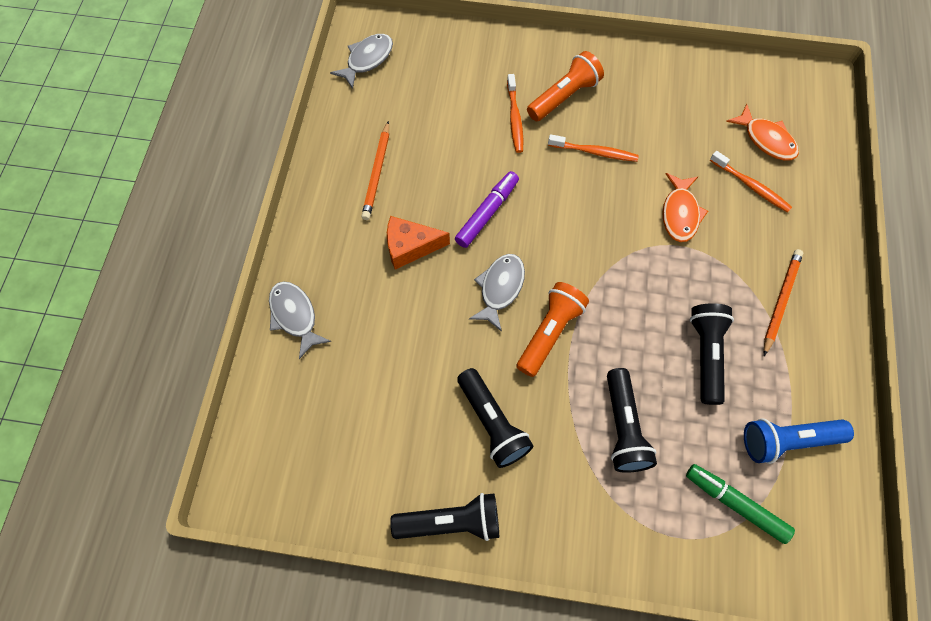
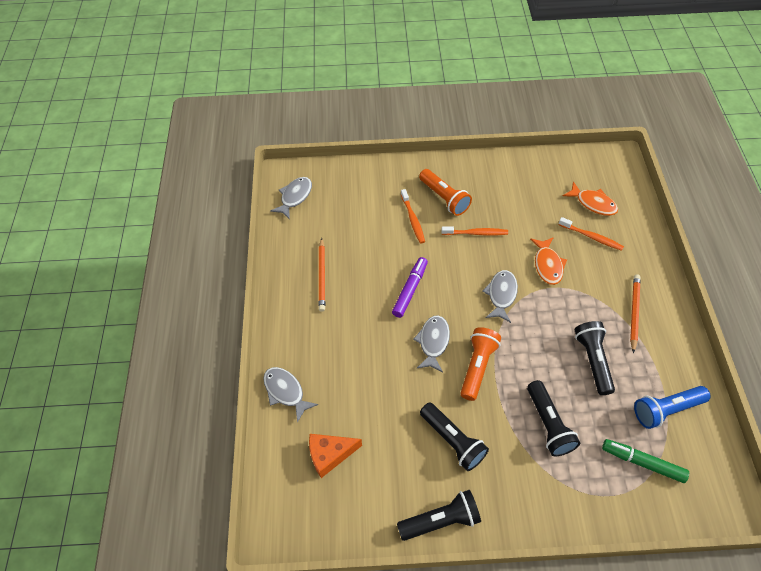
camera: 10 degrees left, 10 degrees down
orange cheese [387,216,450,270] -> orange cheese moved to [309,434,362,478]
orange flashlight [527,51,604,121] -> orange flashlight turned 105 degrees clockwise [419,169,472,216]
none -> grey fish [483,270,518,323]

